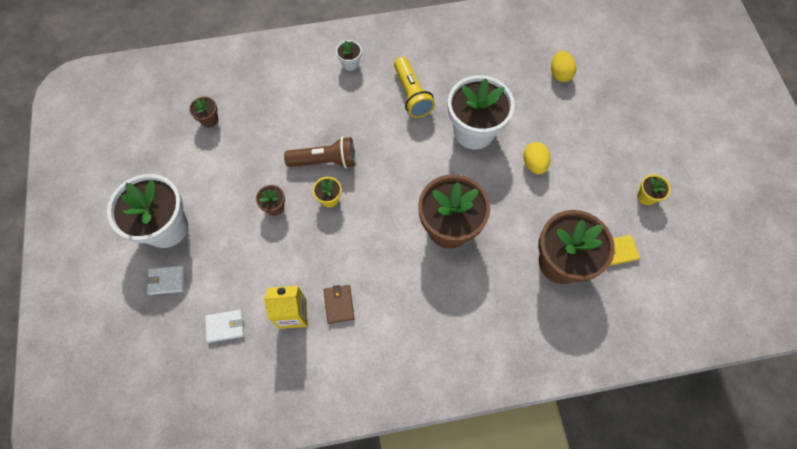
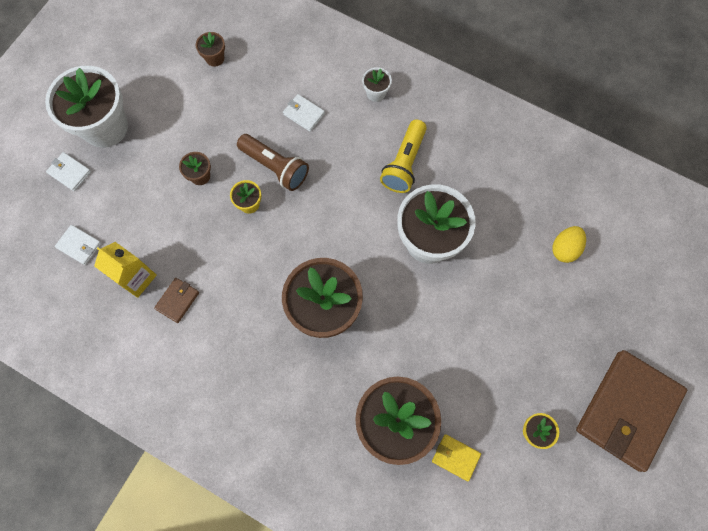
camera: 40 degrees right, 5 degrees up
yellow egg [523,142,550,174] -> none
none -> white wallet [283,94,325,132]
none -> brown wallet [576,350,687,472]

